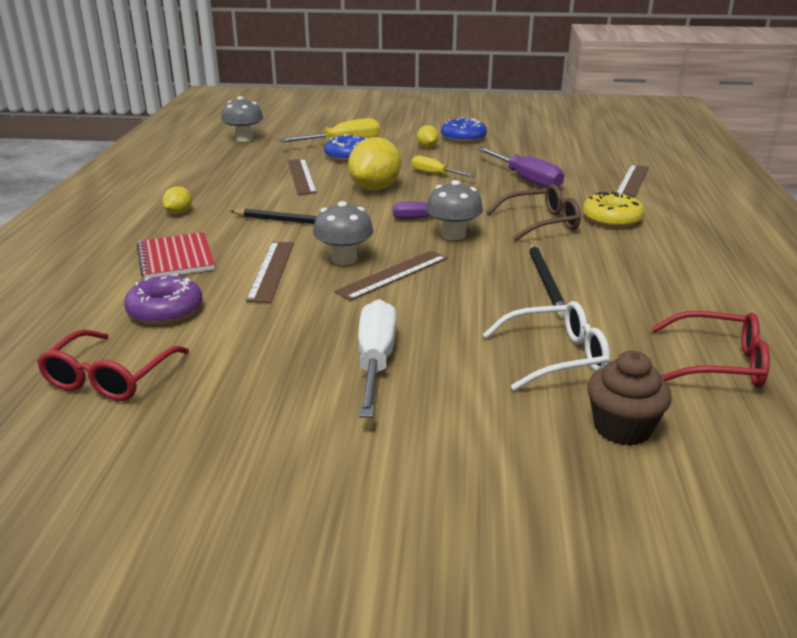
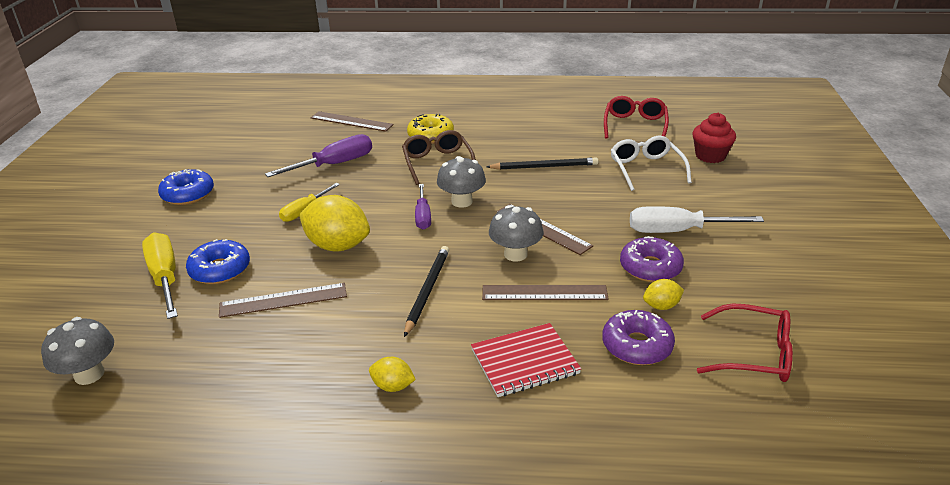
camera: 90 degrees left, 5 degrees up
yellow lemon [417,125,439,148] -> yellow lemon moved to [643,279,684,310]
brown cupcake [587,351,672,446] -> red cupcake [693,113,736,163]
none -> purple donut [620,236,684,282]

